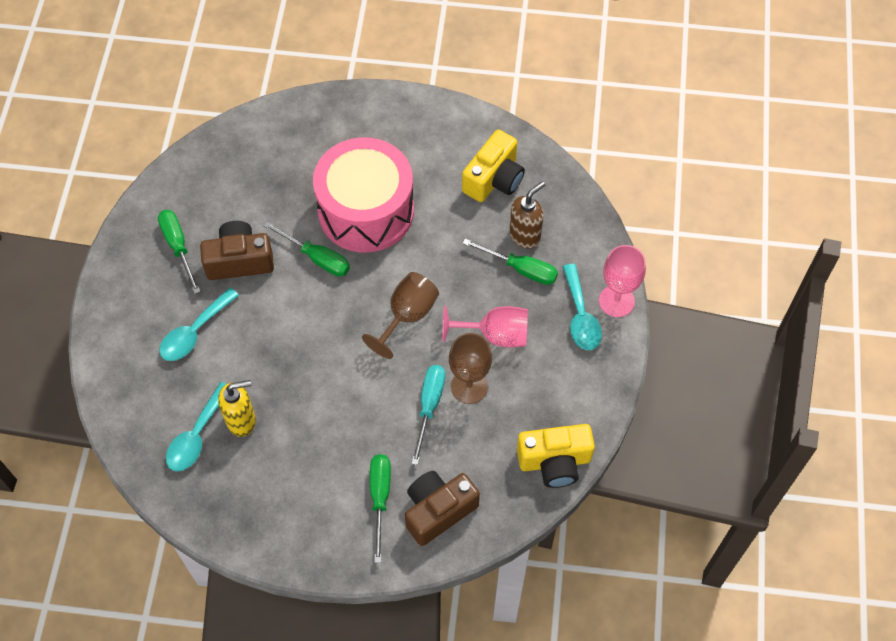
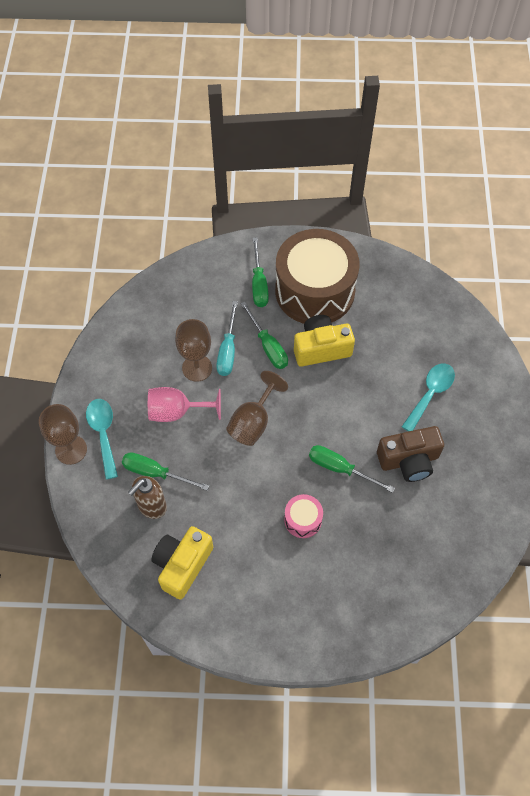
camera: 175 degrees right, 0 degrees up
green screwdriver [158,210,200,294] -> green screwdriver moved to [241,302,288,369]
turquoise spoon [166,382,226,471] -> none
yellow soap dispenser [218,380,256,437] -> none
pink drum [313,138,414,253] -> pink drum [284,494,323,538], size x0.41
brown camera [405,471,480,546] -> none
yellow camera [517,424,595,488] -> yellow camera moved to [294,315,355,367]
pink goblet [599,245,646,317] -> brown goblet [39,404,87,465]
none -> brown drum [275,229,360,324]

